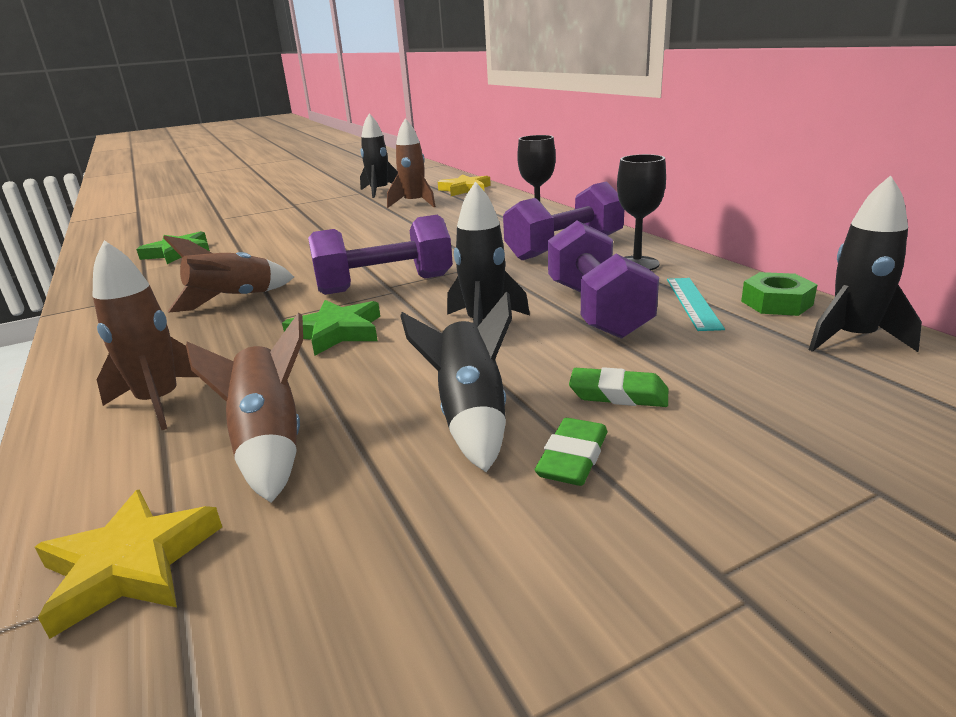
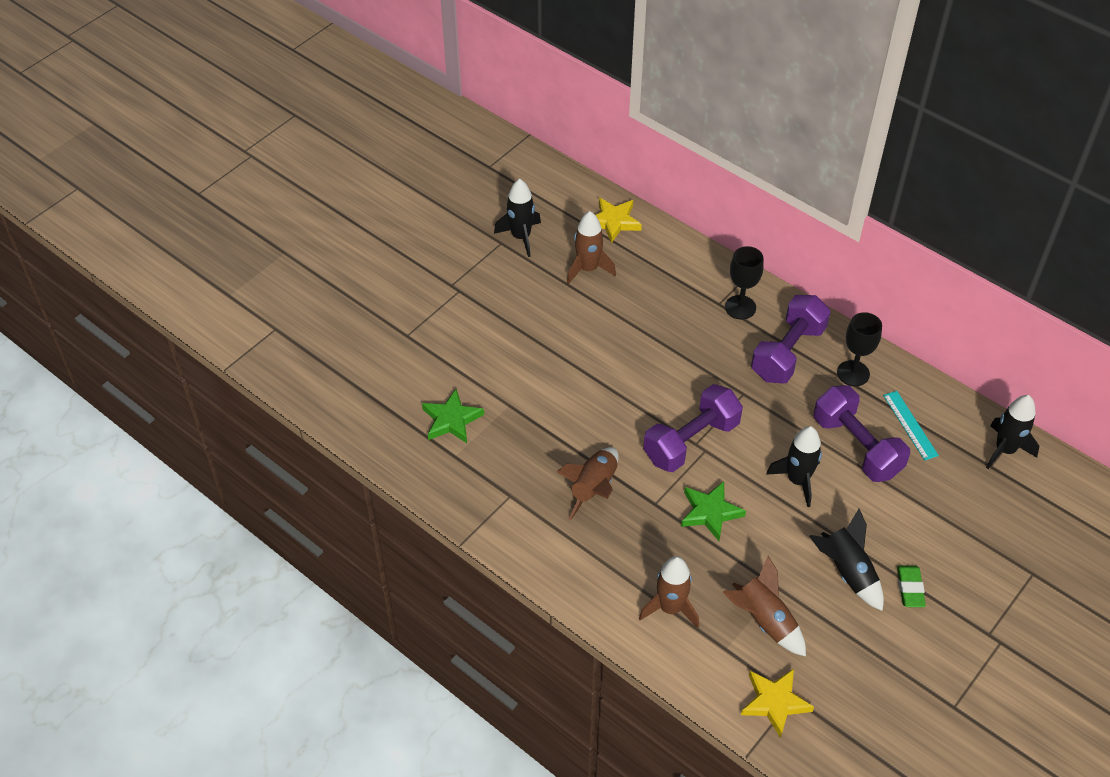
camera: 25 degrees left, 25 degrees up
green eraser [569,367,668,407] -> none
green nut [741,272,817,316] -> none

